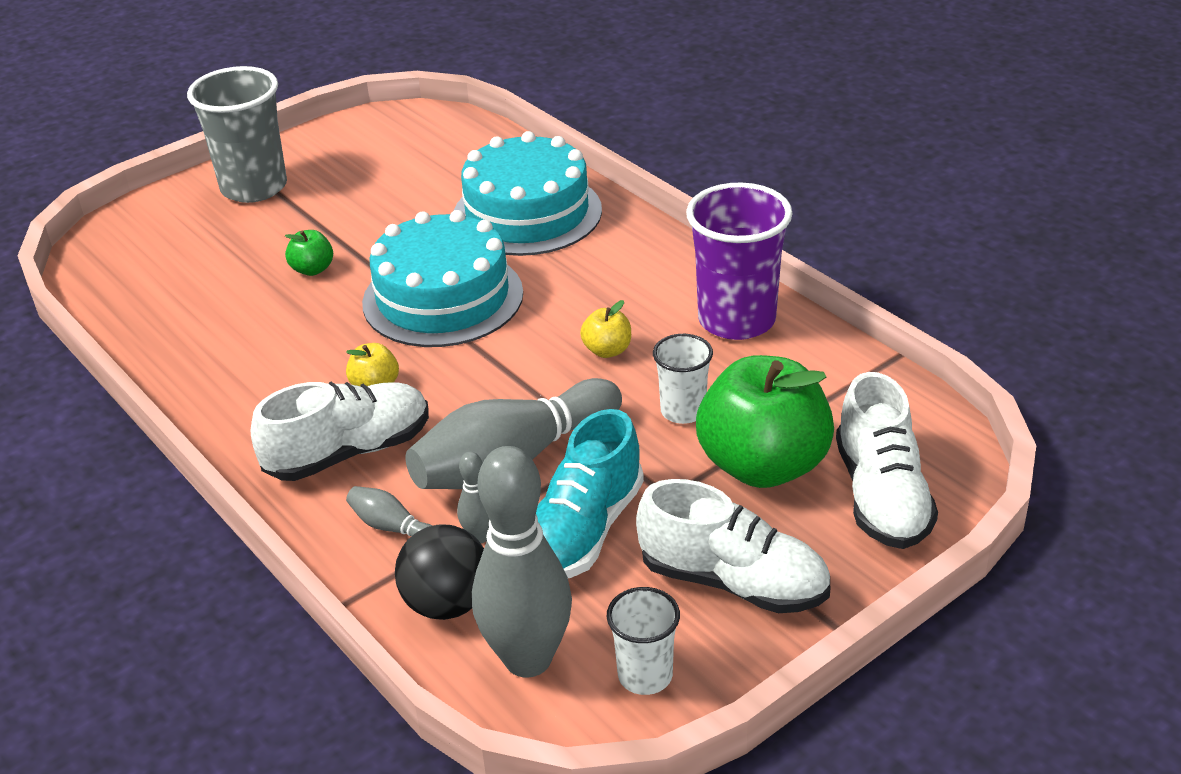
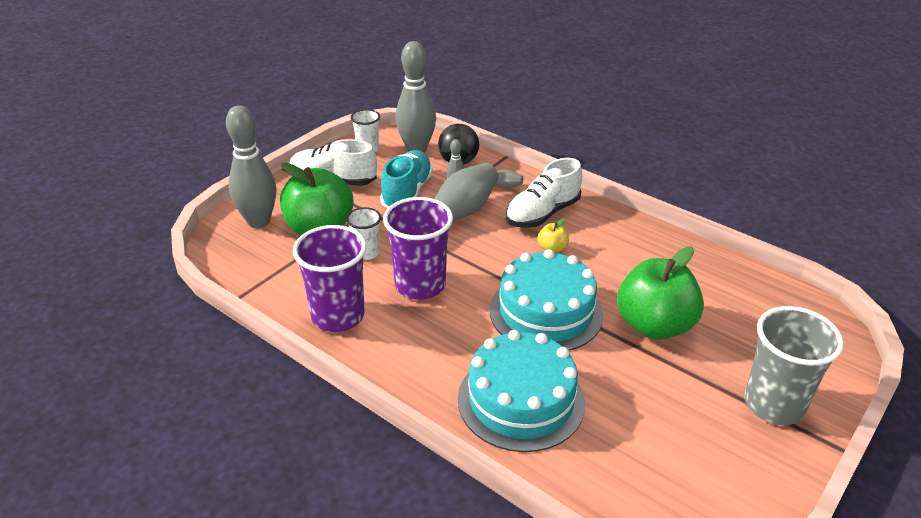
camera: 165 degrees right, 0 degrees up
green apple [285,230,333,276] -> green apple [617,247,704,340], size x2.36
yellow apple [580,300,631,358] -> purple cup [383,197,453,300]
white shoe [836,372,938,549] -> grey bowling pin [226,105,276,228]

